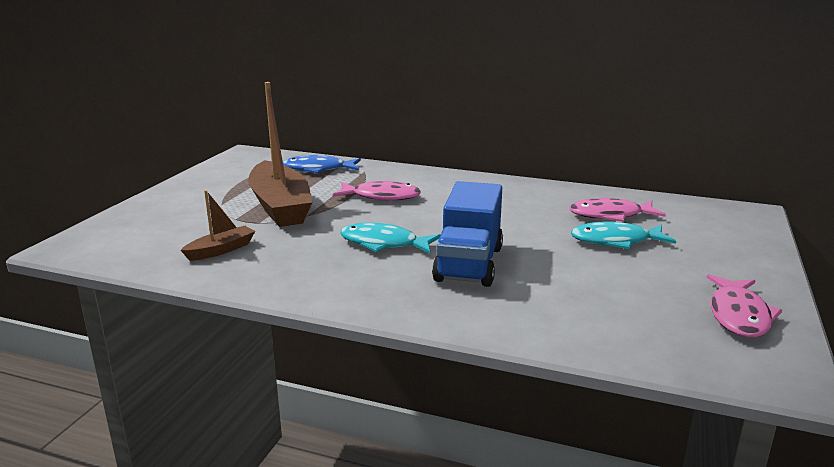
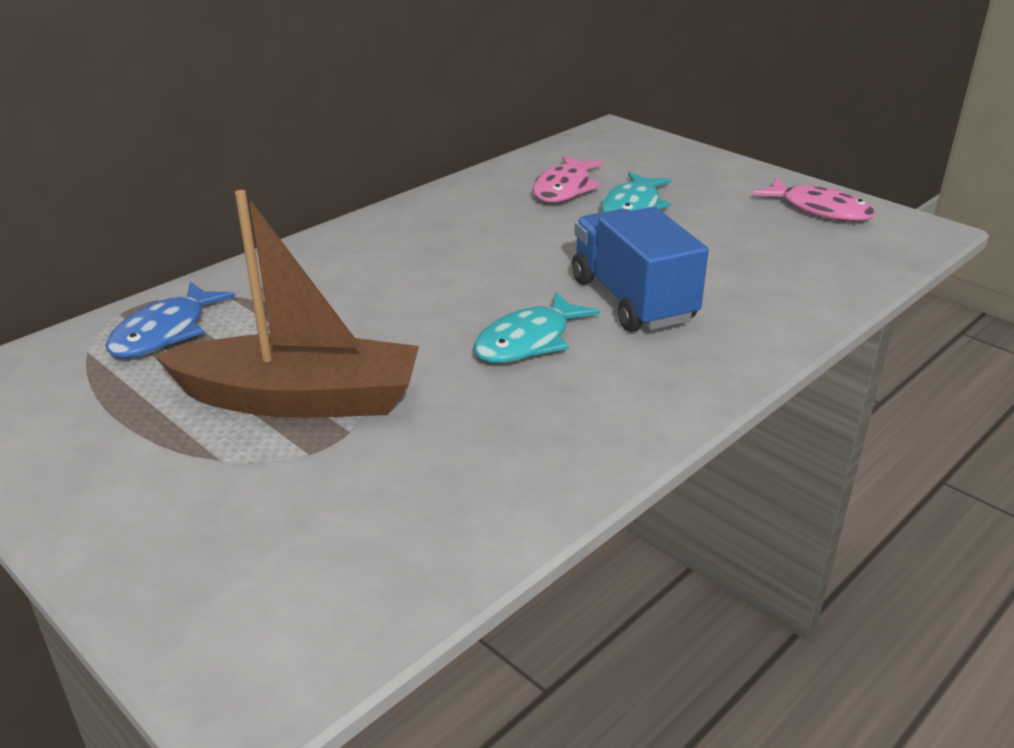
camera: 65 degrees left, 10 degrees up
brown boat [180,190,255,261] -> none
pink fish [333,181,421,201] -> none
blue truck [432,181,503,287] -> blue truck turned 150 degrees counterclockwise [572,207,709,332]

